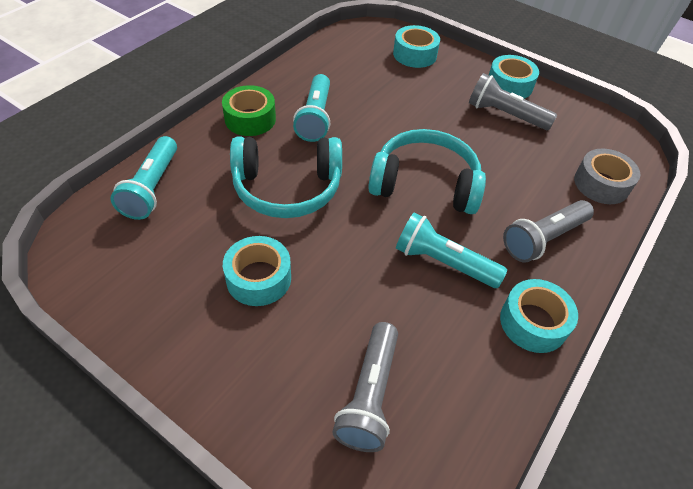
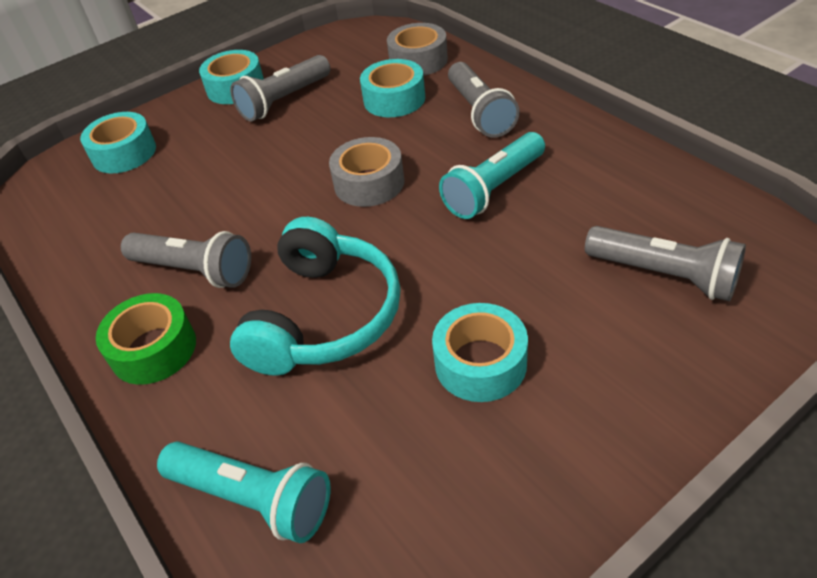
camera: 65 degrees left, 5 degrees down
turquoise flashlight [293,74,330,142] -> grey flashlight [121,231,251,288]
turquoise headphones [368,129,486,214] -> grey tape [329,137,404,207]
turquoise tape [500,279,578,353] -> turquoise tape moved to [360,59,425,117]

